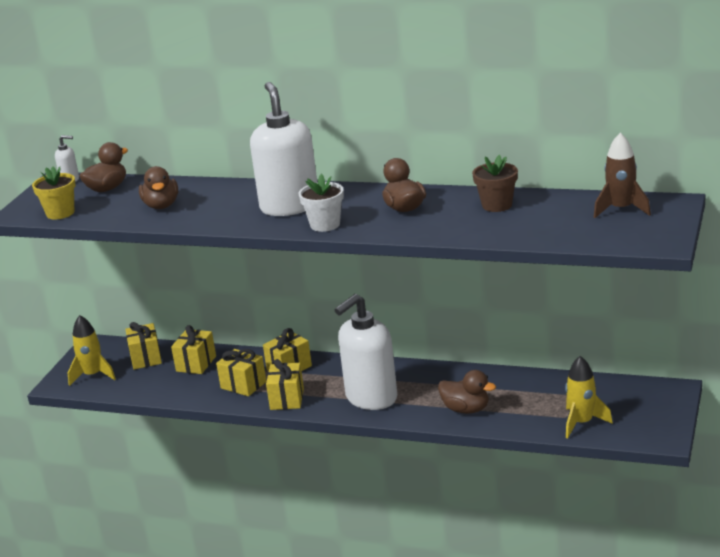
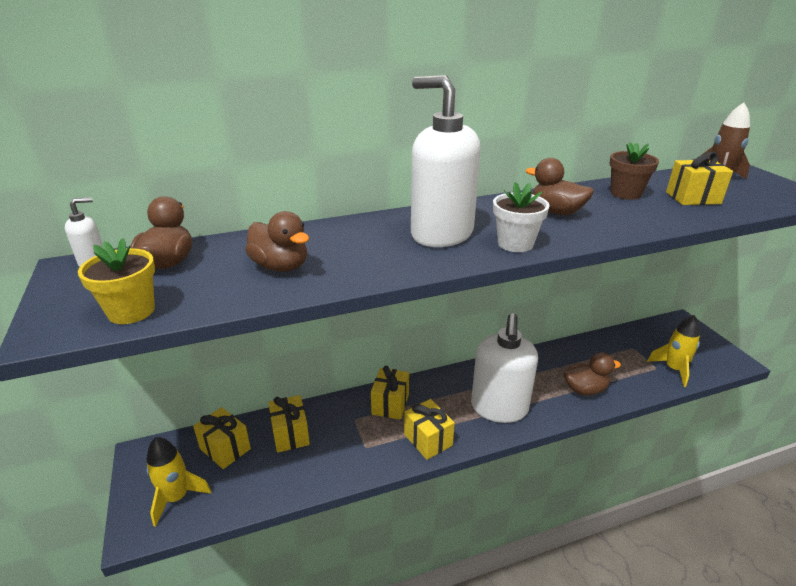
camera: 40 degrees left, 5 degrees up
yellow gift [216,349,267,396] -> yellow gift moved to [666,151,733,205]

